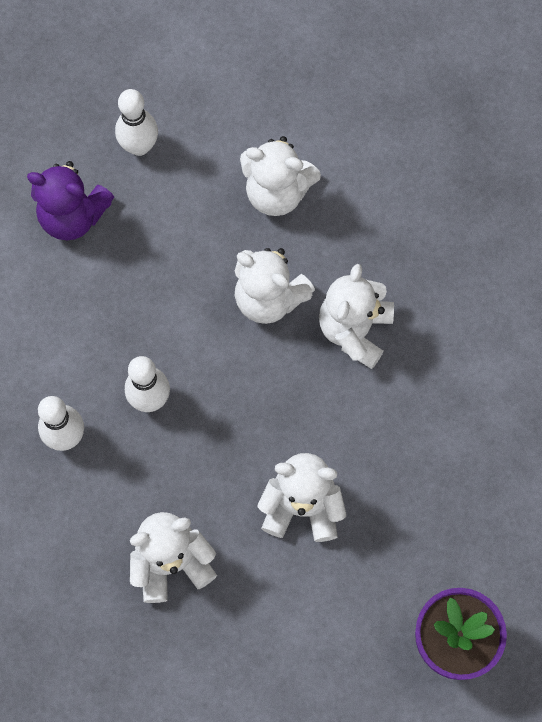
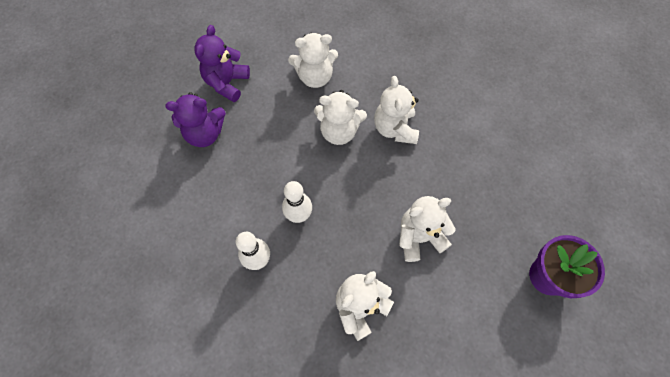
camera: 25 degrees left, 5 degrees down
white bowling pin [115,89,158,156] -> purple teddy bear [194,25,250,102]

